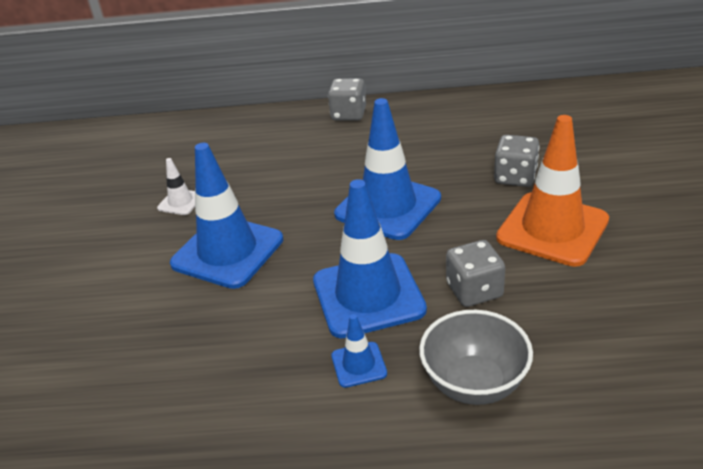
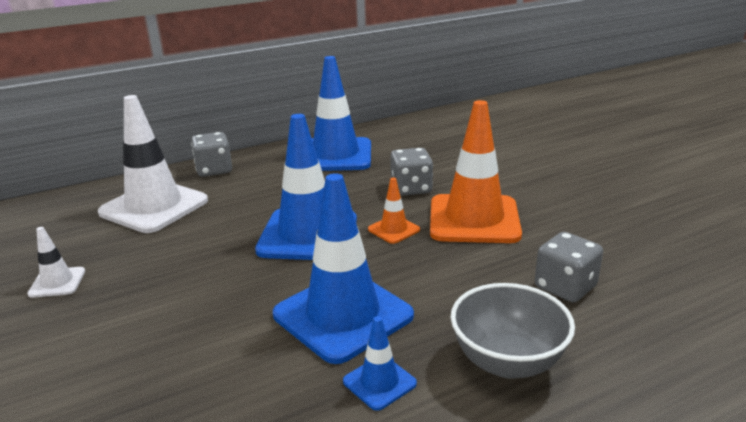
camera: 30 degrees left, 10 degrees down
blue traffic cone [170,143,283,289] -> blue traffic cone moved to [312,56,371,171]
grey dice [446,240,505,307] -> grey dice moved to [535,232,603,303]
none -> white traffic cone [98,95,208,233]
none -> orange traffic cone [368,178,420,244]

